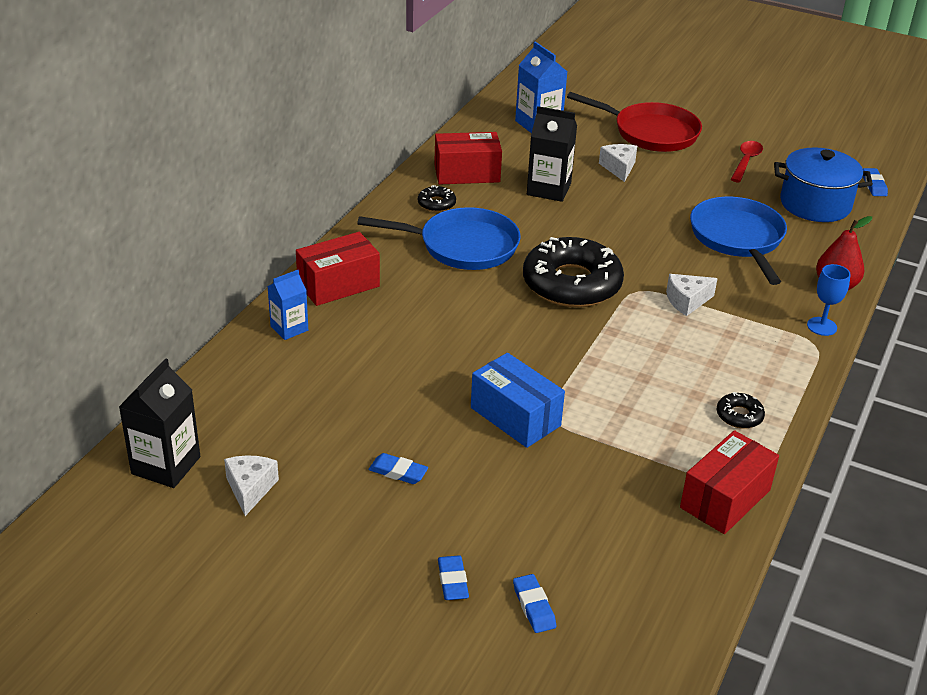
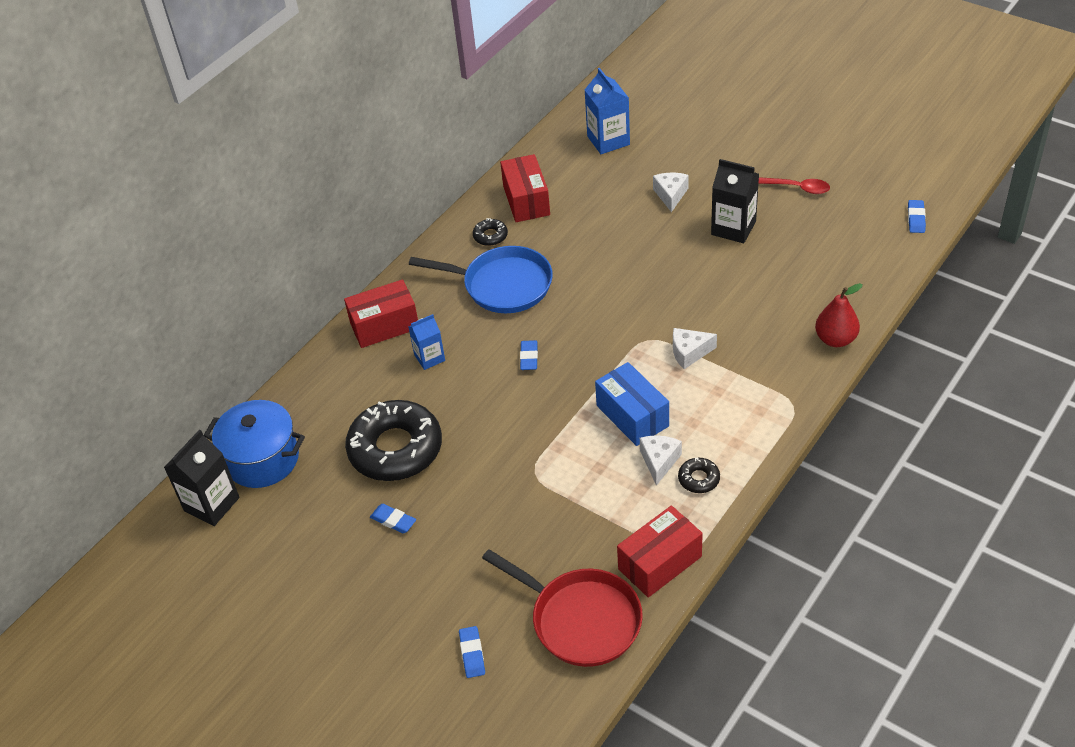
camera: 15 degrees right, 10 degrees up
white cheese [224,455,279,516] -> white cheese moved to [640,435,682,486]
blue carton [267,270,308,340] -> blue carton moved to [409,314,445,370]
red box [434,132,502,184] -> red box turned 75 degrees clockwise [500,154,550,222]
blue eraser [438,555,469,600] -> blue eraser moved to [520,340,538,370]
blue box [471,353,565,448] -> blue box moved to [595,362,669,446]
black donut [523,237,624,307] -> black donut moved to [345,400,442,481]
black carton [527,106,577,202] -> black carton moved to [711,159,759,243]
red pan [567,92,702,152] -> red pan moved to [482,549,643,667]
blue pan [690,197,787,285] -> none
red spoon [731,141,763,182] -> red spoon turned 75 degrees clockwise [758,177,830,194]
blue pot [774,147,873,222] -> blue pot moved to [204,400,305,488]
blue goblet [807,264,851,336] -> none

